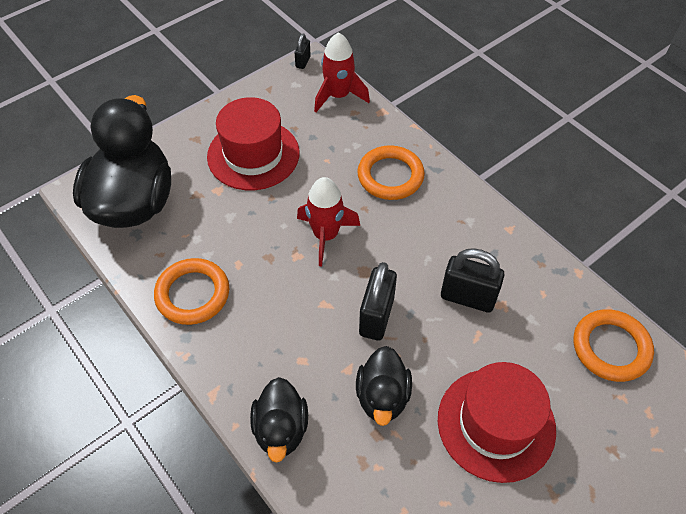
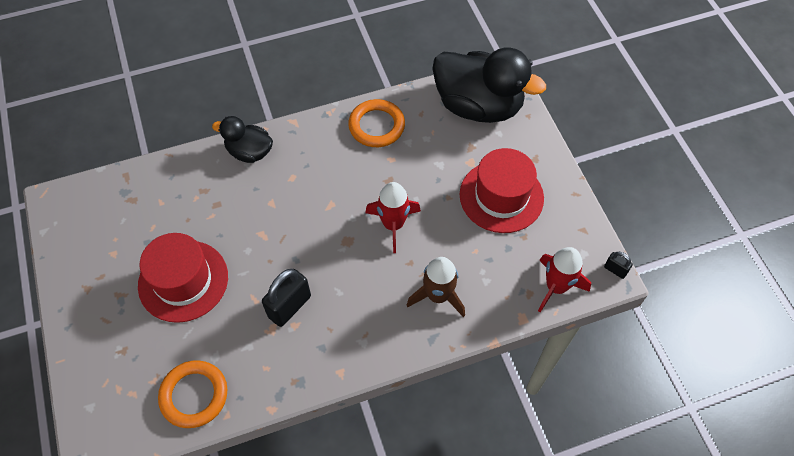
camera: 110 degrees right, 5 degrees up
black duck [356,346,412,426] -> none
orange ring [357,145,425,200] -> brown rocket [407,257,465,317]
black padlock [359,262,397,340] -> none

